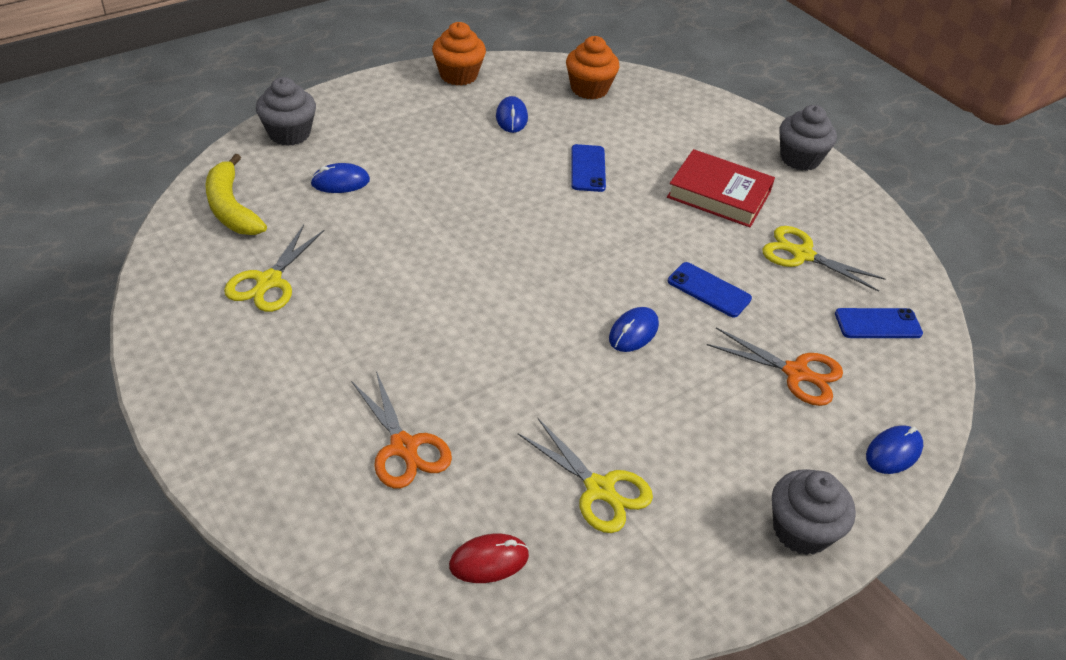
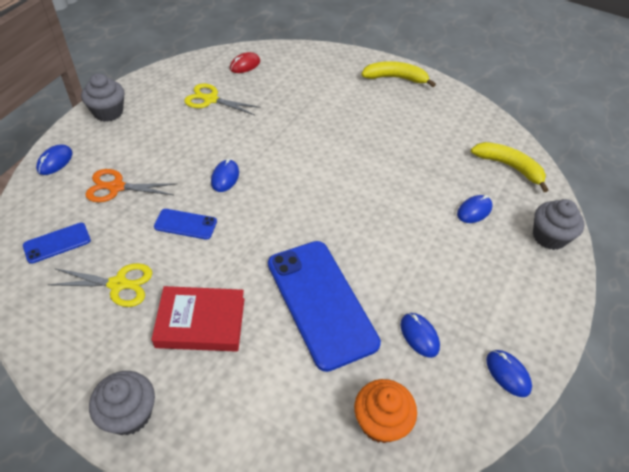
camera: 155 degrees right, 5 degrees up
yellow scissors [224,225,324,312] -> none
orange scissors [351,371,452,489] -> none
orange cupcake [432,22,486,86] -> blue mouse [486,350,532,397]
blue phone [571,144,606,192] -> blue phone [268,241,381,372], size x2.19
none -> yellow banana [361,61,436,87]

